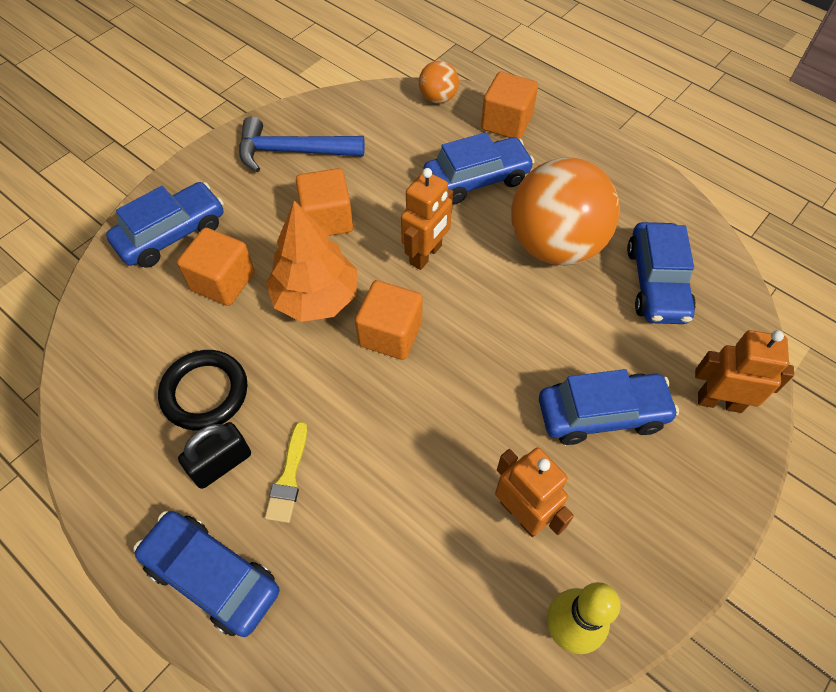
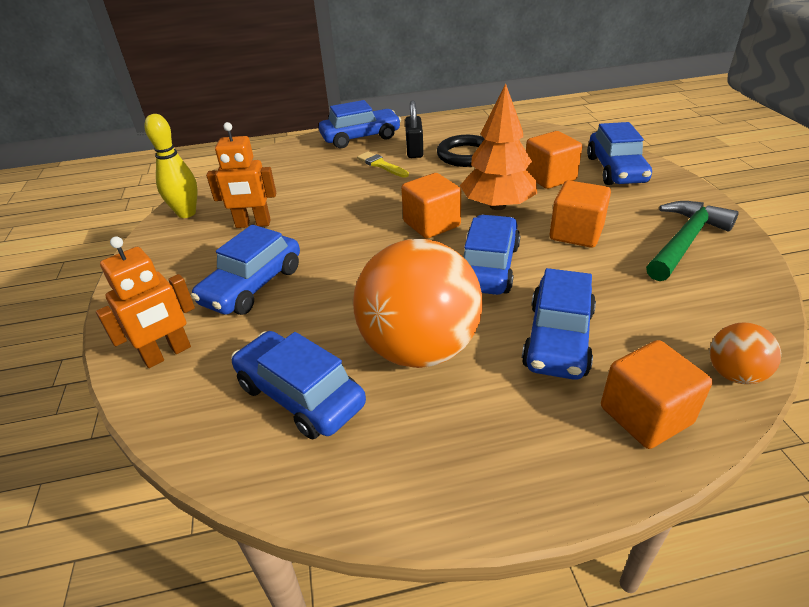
camera: 130 degrees right, 20 degrees down
blue hammer [239,116,365,172] -> green hammer [646,201,739,281]
orange robot [401,168,453,270] -> blue car [464,214,520,295]

